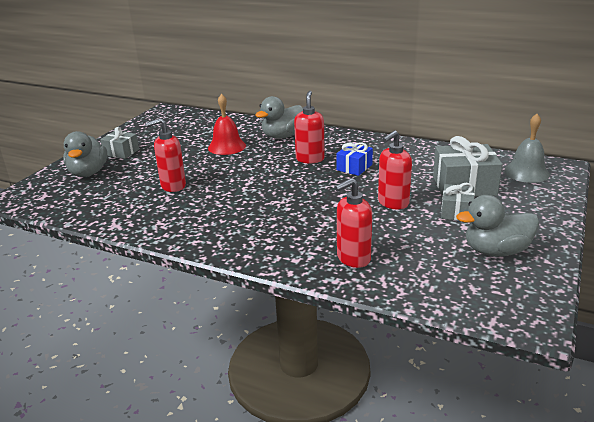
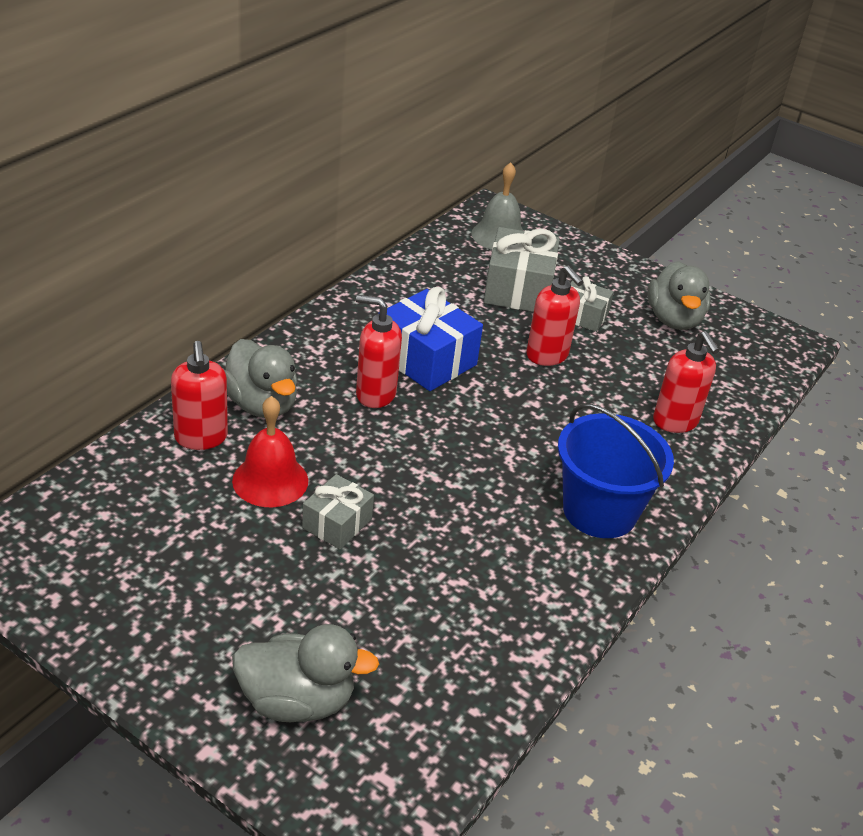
camera: 85 degrees left, 10 degrees up
grey gift [100,127,139,159] -> grey gift moved to [302,474,374,549]
red soap dispenser [145,118,186,192] -> red soap dispenser moved to [171,341,228,450]
blue gift [336,142,373,176] -> blue gift [378,287,483,391], size x1.71
none -> blue bucket [558,404,674,538]

